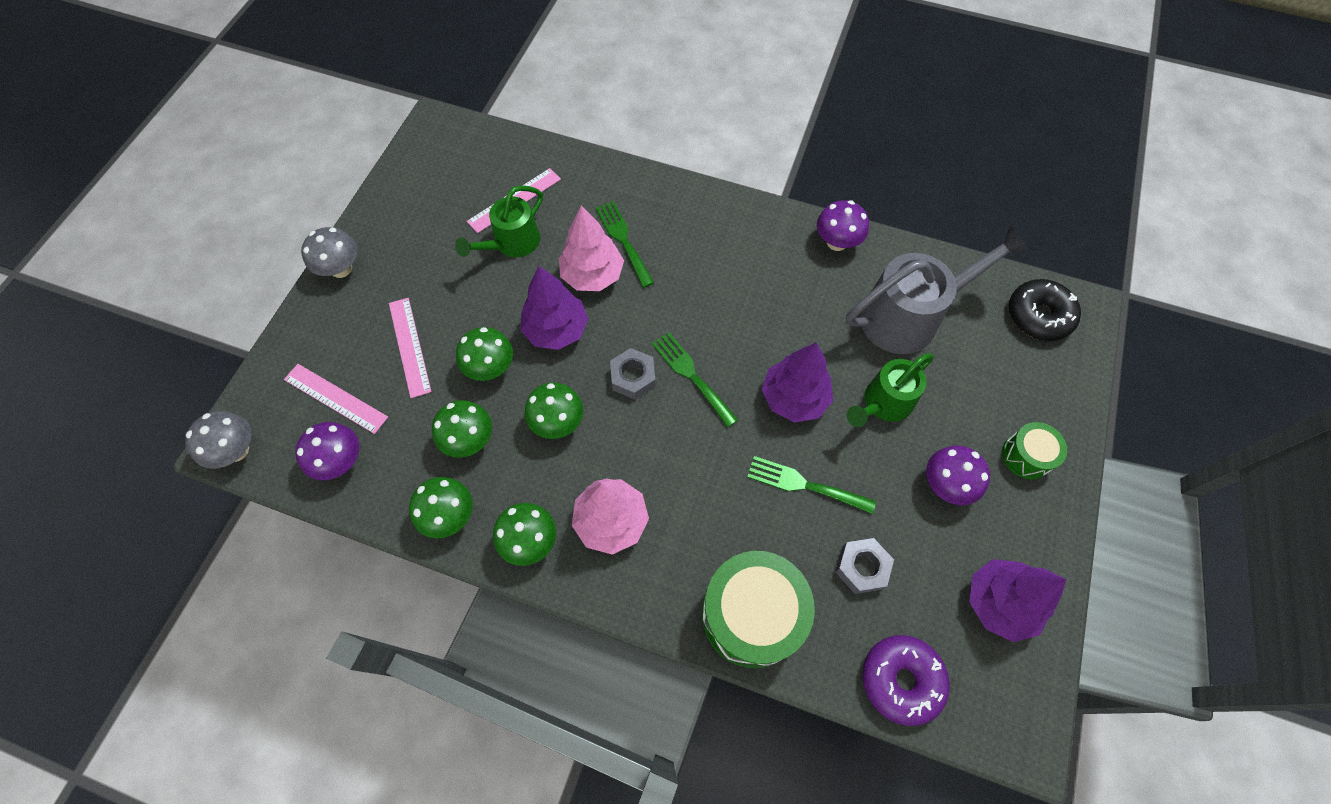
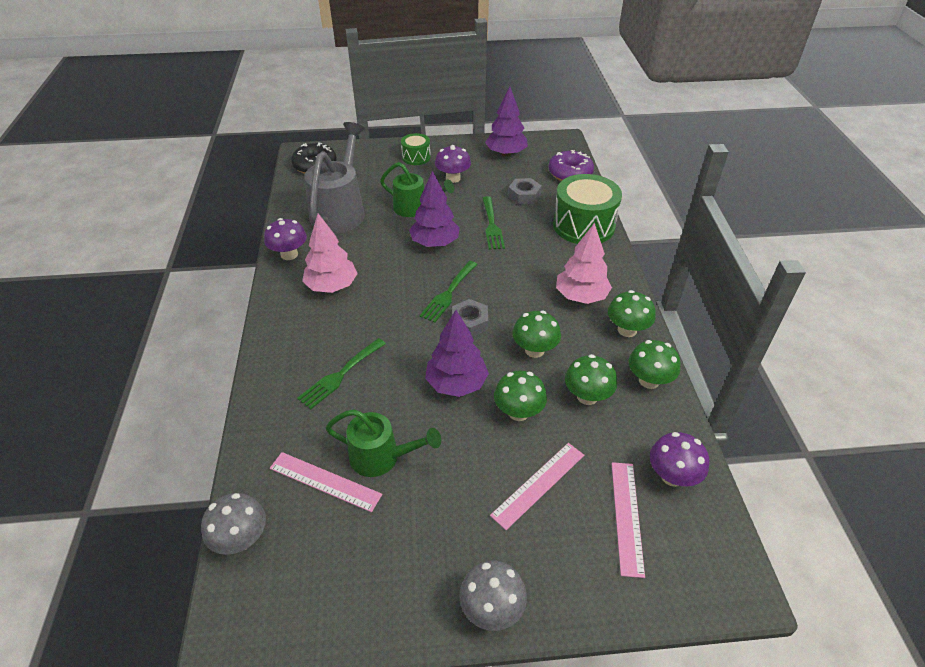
camera: 115 degrees left, 20 degrees down
grey mushroom [185,411,252,469] -> grey mushroom moved to [201,493,266,555]
pink tree [559,205,624,291] -> pink tree moved to [302,213,358,293]
grey watering can [846,225,1030,354] -> grey watering can turned 60 degrees clockwise [304,122,365,234]

